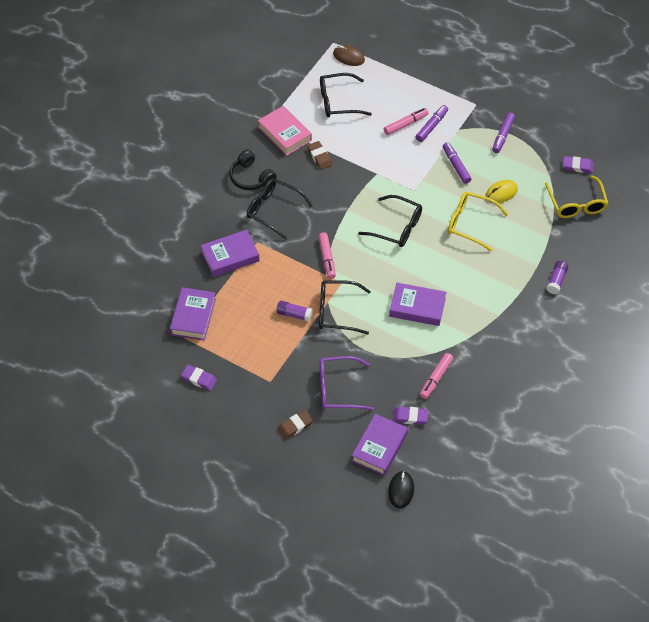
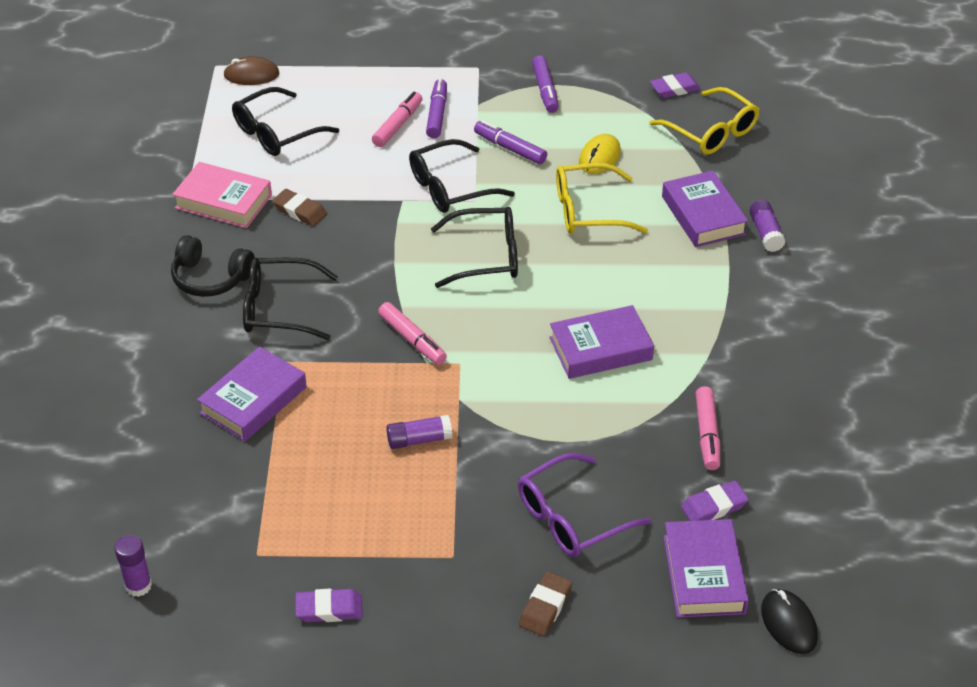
camera: 30 degrees left, 10 degrees down
purple book [170,287,216,340] -> purple book moved to [662,171,748,247]
black glasses [319,280,371,335] -> black glasses moved to [409,139,515,213]
none -> purple glue stick [114,535,152,597]

